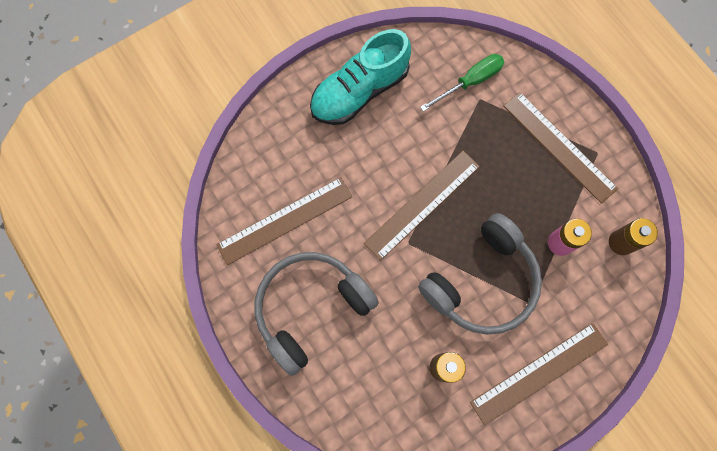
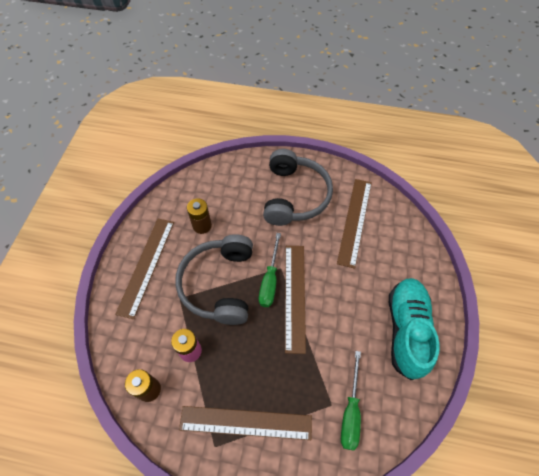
camera: 135 degrees right, 15 degrees down
none -> green screwdriver [259,233,281,307]

